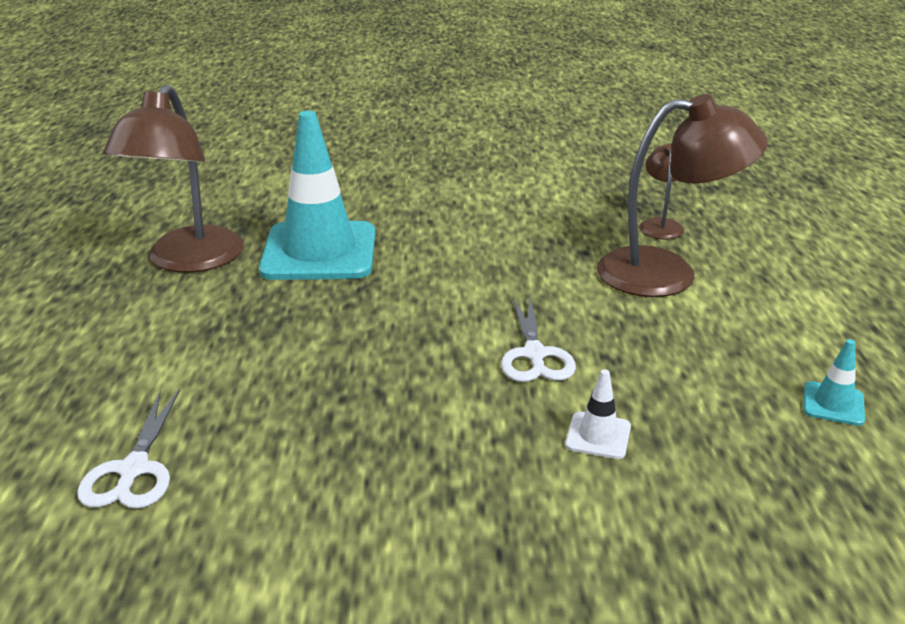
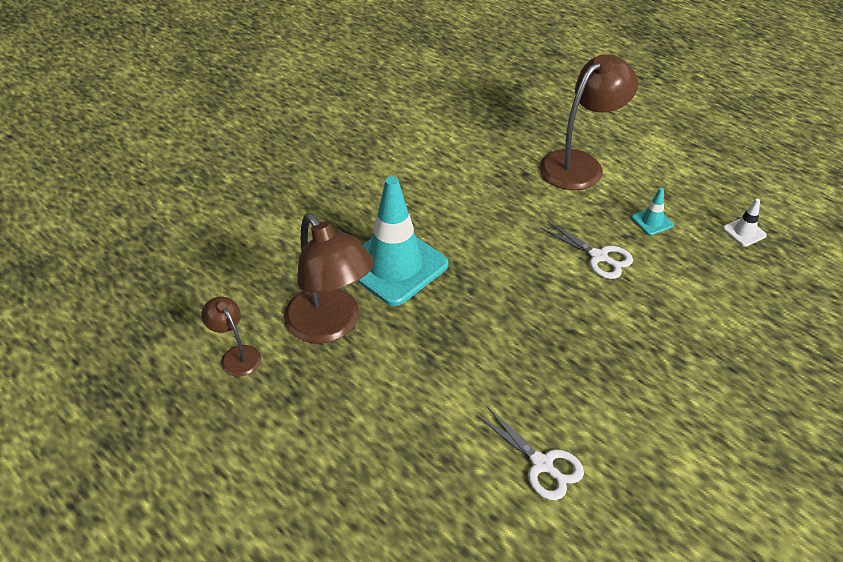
camera: 45 degrees left, 15 degrees up
white traffic cone [565,369,631,459] -> white traffic cone moved to [723,198,767,246]
brown lamp [639,143,684,239] -> brown lamp moved to [201,297,261,377]
turquoise traffic cone [803,339,865,426] -> turquoise traffic cone moved to [632,188,673,235]

